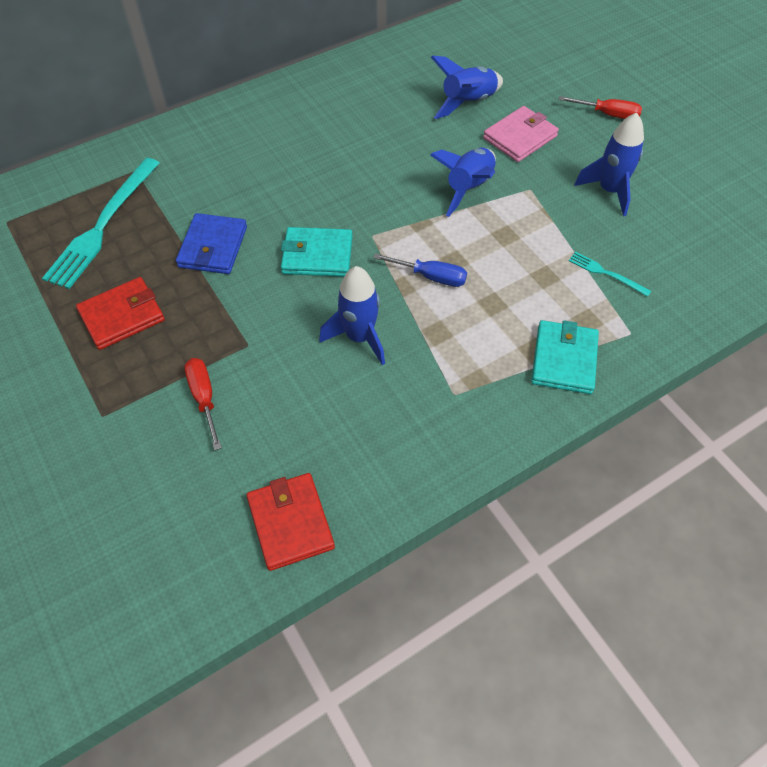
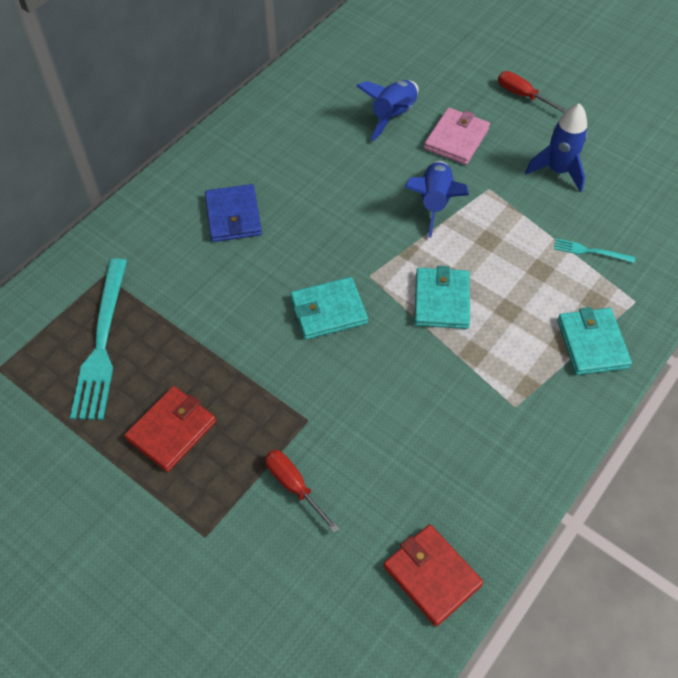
camera: 20 degrees left, 0 degrees up
blue wallet [176,213,247,274] -> blue wallet moved to [205,184,262,242]
blue rocket [319,266,385,365] -> none
blue screwdriver [373,253,467,287] -> turquoise wallet [414,266,470,329]
red screwdriver [559,96,642,119] -> red screwdriver turned 135 degrees counterclockwise [498,71,567,113]

